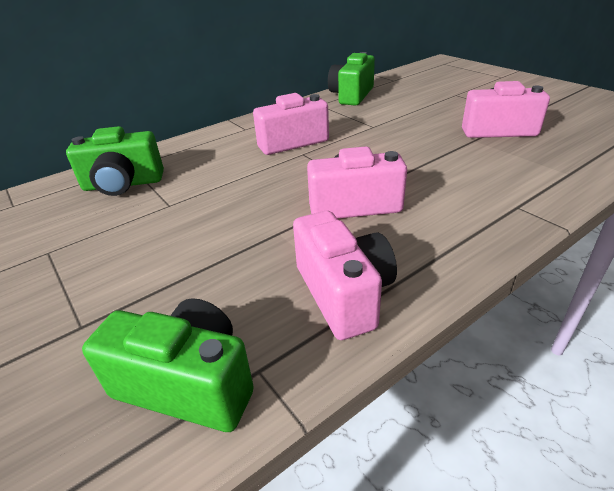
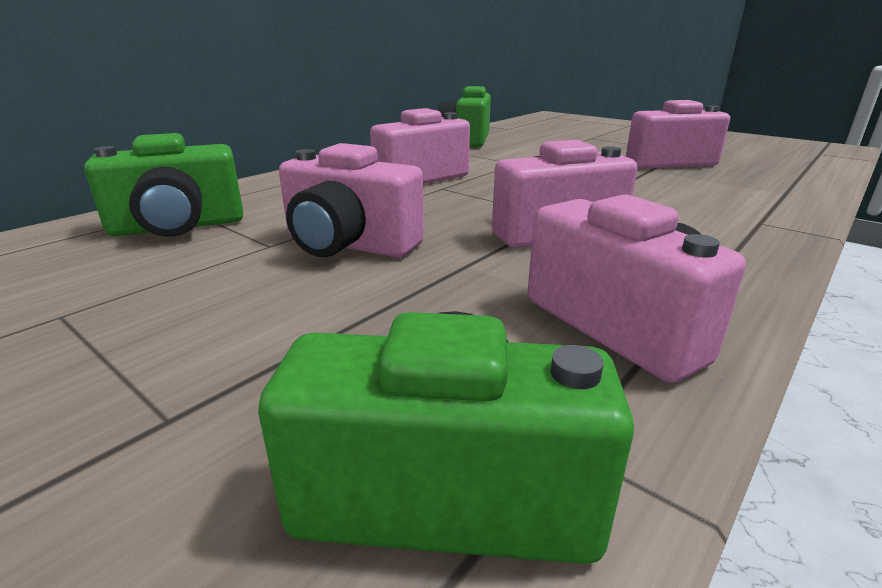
camera: 15 degrees left, 10 degrees down
none -> pink camera [279,143,424,257]

